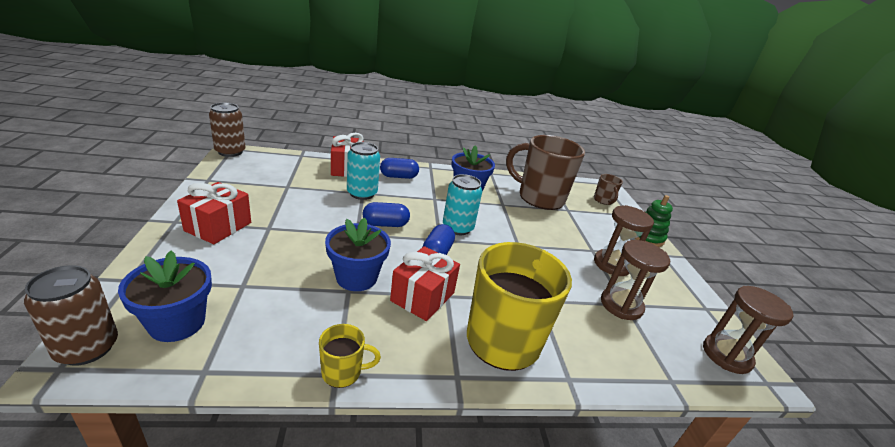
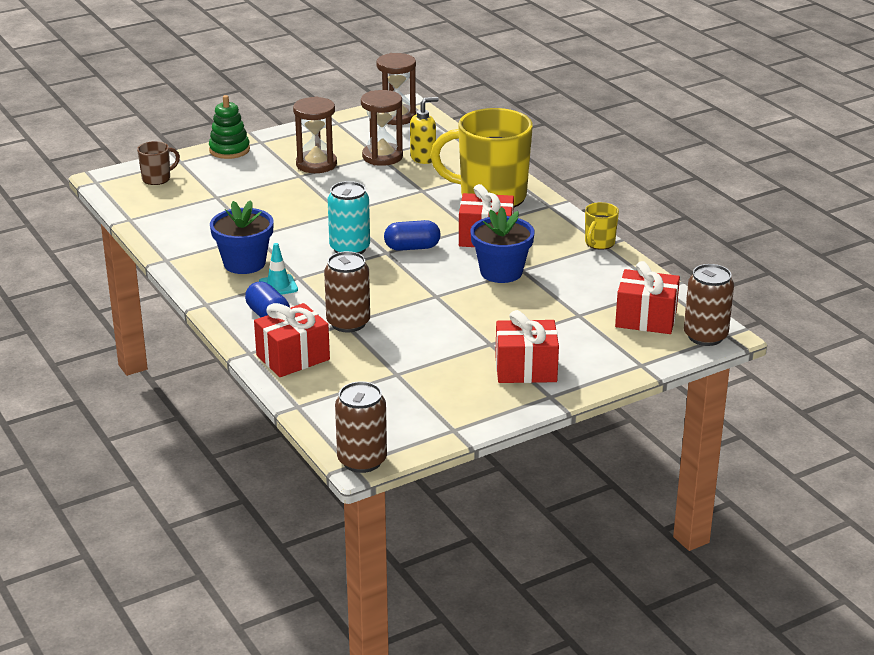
camera: 110 degrees left, 0 degrees up
blue flower pot [118,250,212,342] -> red gift [615,261,680,334]
yellow mug [319,324,381,388] -> yellow mug turned 120 degrees counterclockwise [585,202,619,250]
turquoise can [347,142,380,200] -> brown can [324,251,370,332]
blue capsule [362,202,410,227] -> none
brown mug [506,135,585,210] -> none
none -> turquoise traffic cone [259,243,298,295]
none -> yellow soap dispenser [410,97,439,164]

